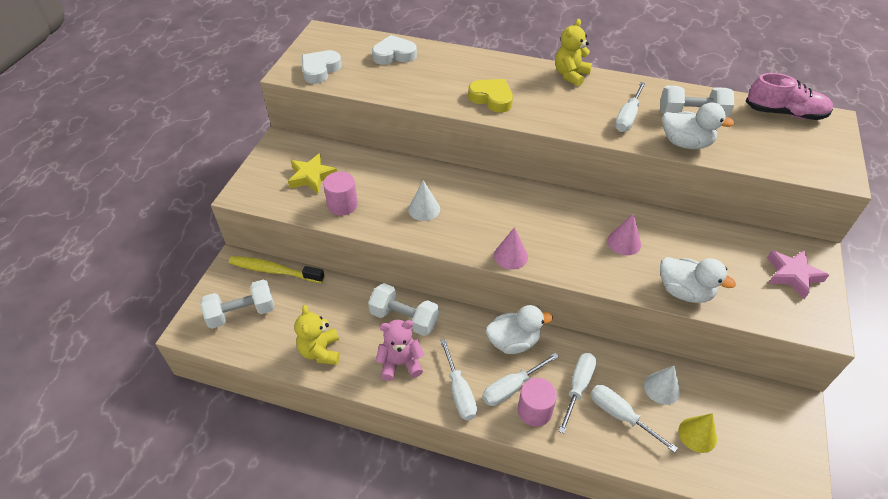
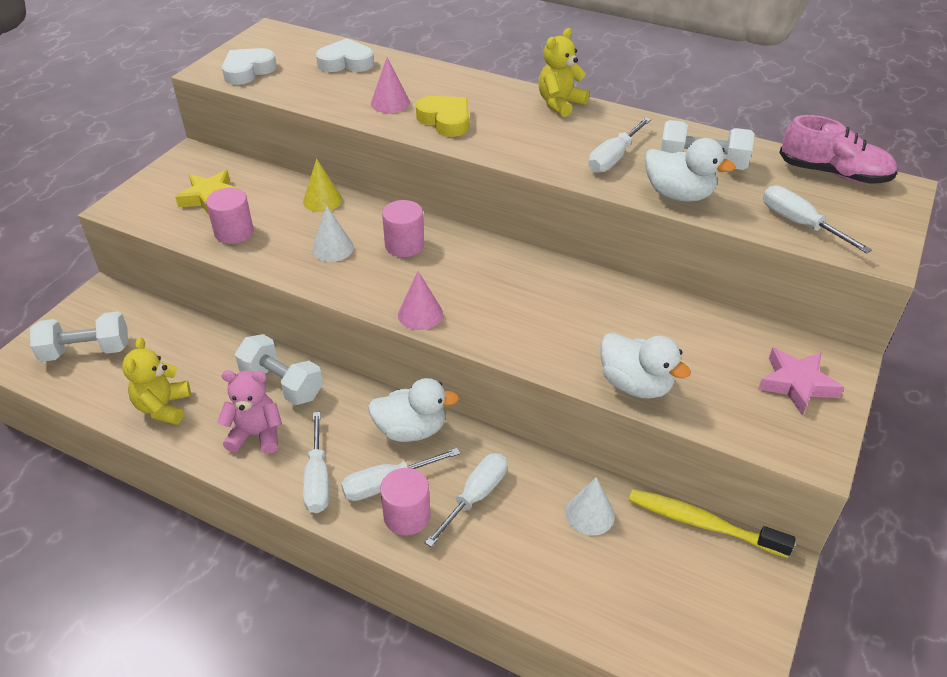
camera: 10 degrees right, 5 degrees down
yellow toothbrush [229,256,325,283] -> yellow toothbrush moved to [629,489,796,558]
white screwdriver [590,385,678,453] -> white screwdriver moved to [763,186,872,253]
pink cone [607,213,641,255] -> pink cone moved to [371,58,410,113]
yellow cone [679,413,717,453] -> yellow cone moved to [303,158,342,212]
none -> pink cylinder [382,200,424,257]

